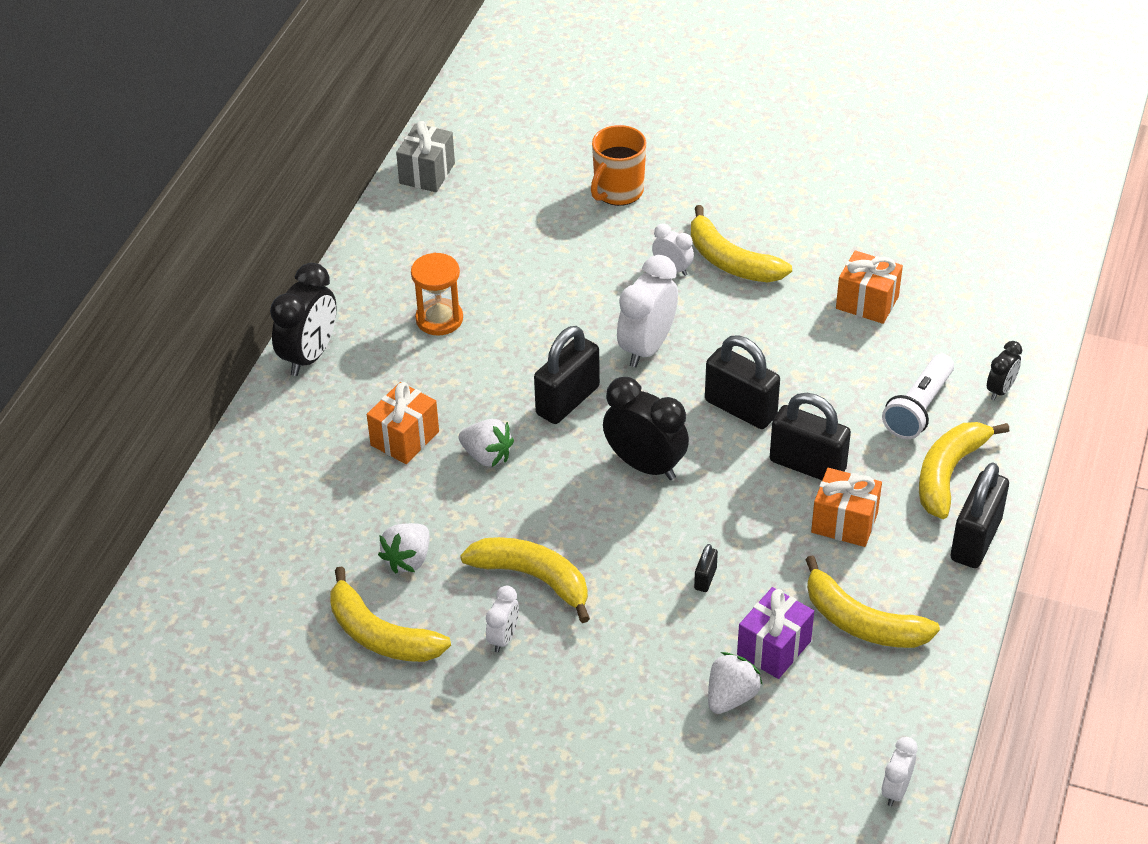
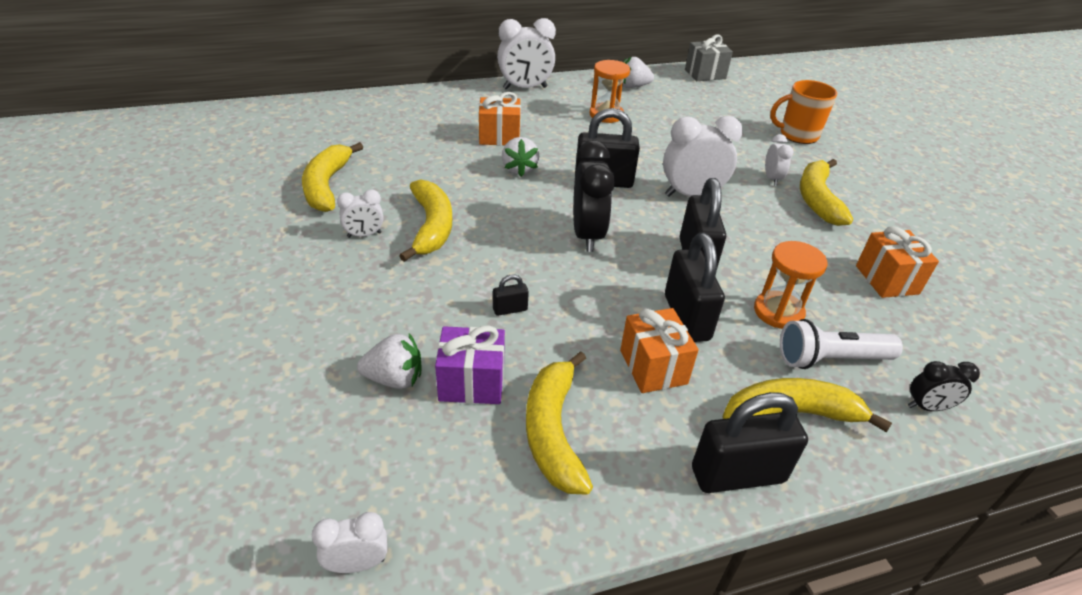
camera: 50 degrees right, 5 degrees down
black clock [270,263,336,376] -> white clock [497,18,556,90]
white strawberry [378,523,429,574] -> white strawberry moved to [623,56,654,88]
none -> orange hourglass [754,241,827,329]

